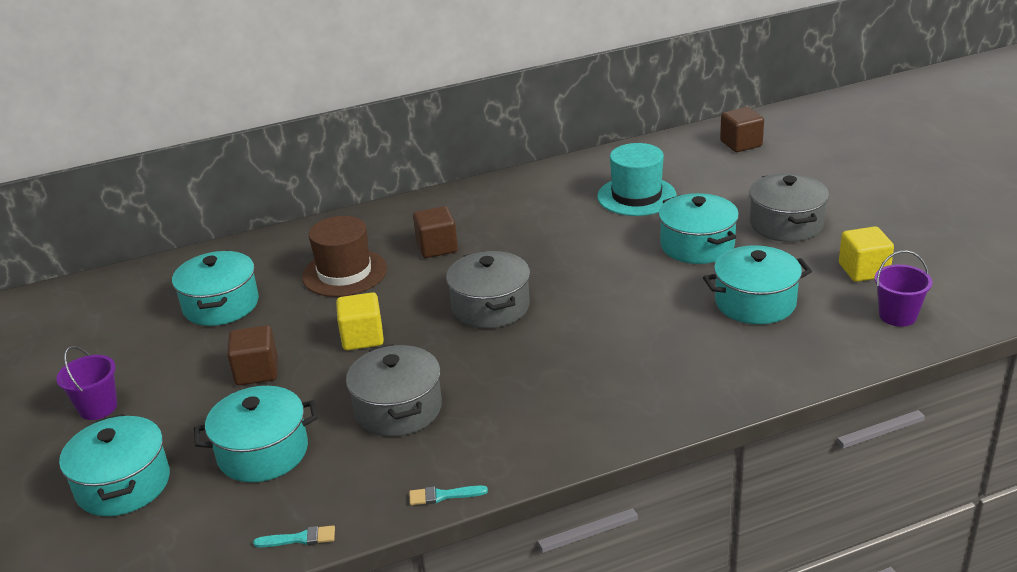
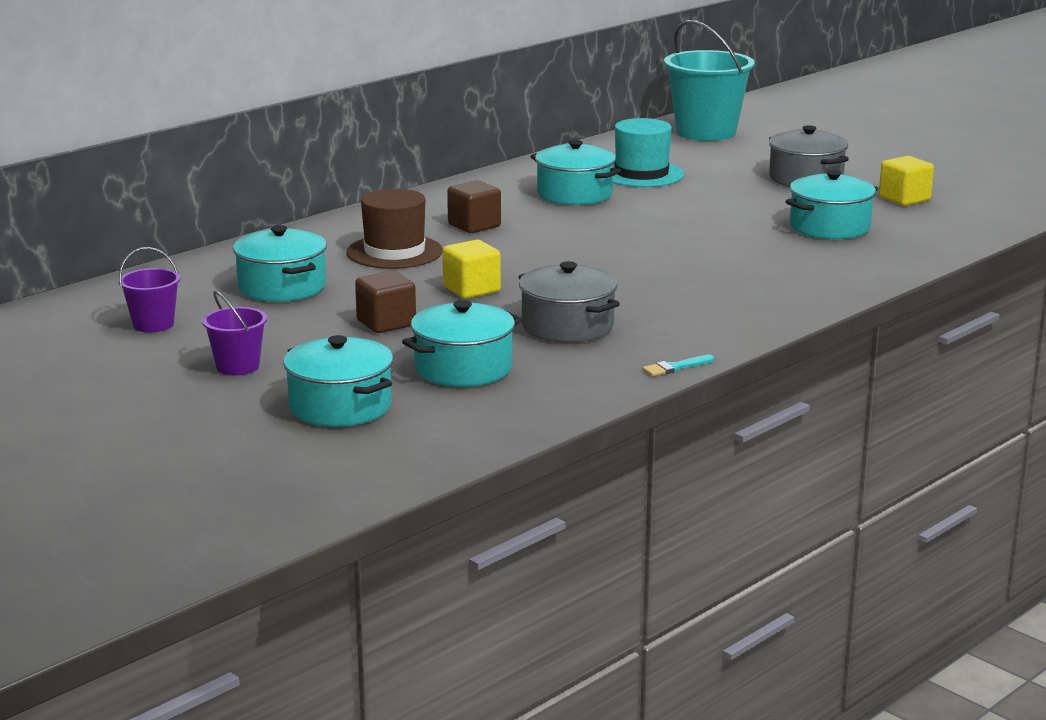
camera: 25 degrees left, 10 degrees down
turquoise brush [253,525,335,547] -> none
grey pot [446,251,530,328] -> none
turquoise pot [658,193,739,264] -> turquoise pot moved to [531,140,621,205]
brown cube [720,107,764,152] -> turquoise bucket [664,20,755,141]
purple bucket [875,250,932,327] -> purple bucket moved to [119,247,181,332]

